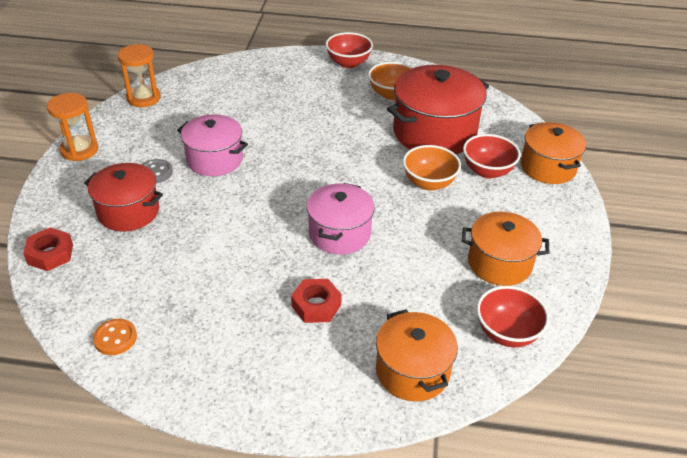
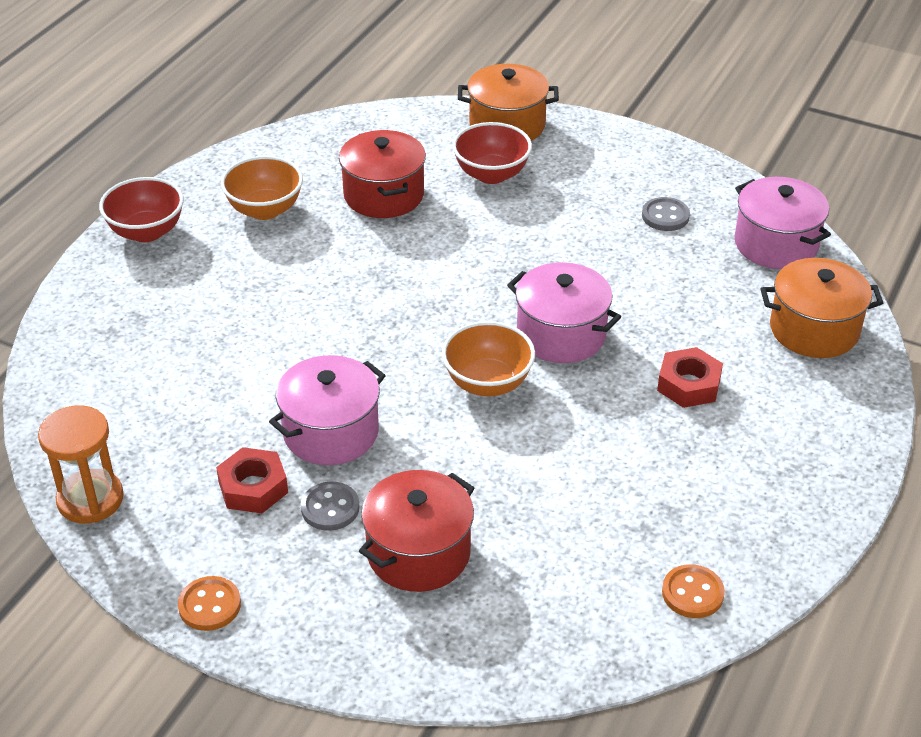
camera: 70 degrees left, 0 degrees up
red nut [23,227,73,271] -> red nut moved to [216,447,288,513]
orange hourglass [47,93,98,161] -> orange button [178,576,241,631]
red pot [387,65,489,154] -> red pot [339,130,426,218], size x0.63
orange bowl [403,145,461,191] -> orange bowl moved to [442,321,535,397]
orange pot [462,212,549,286] -> grey button [642,197,690,231]
red bowl [477,286,549,347] -> pink pot [735,177,831,269]

